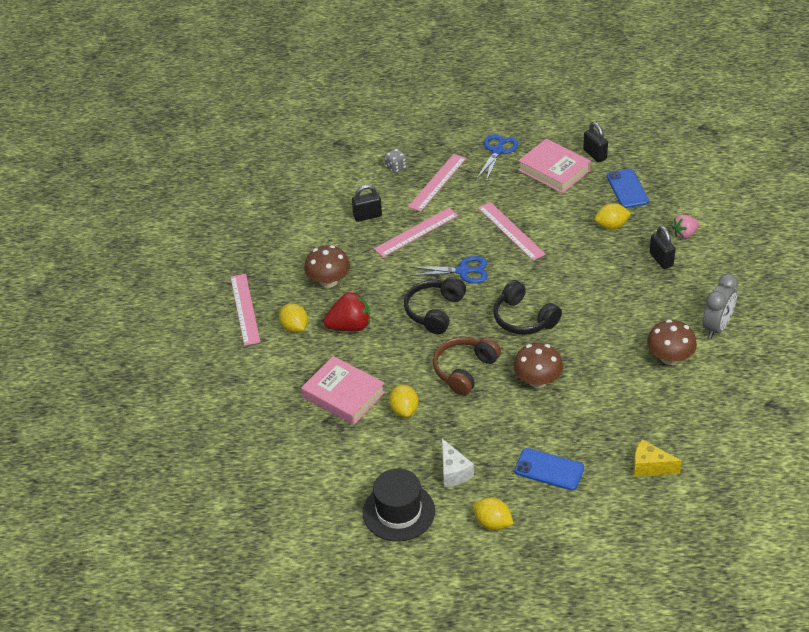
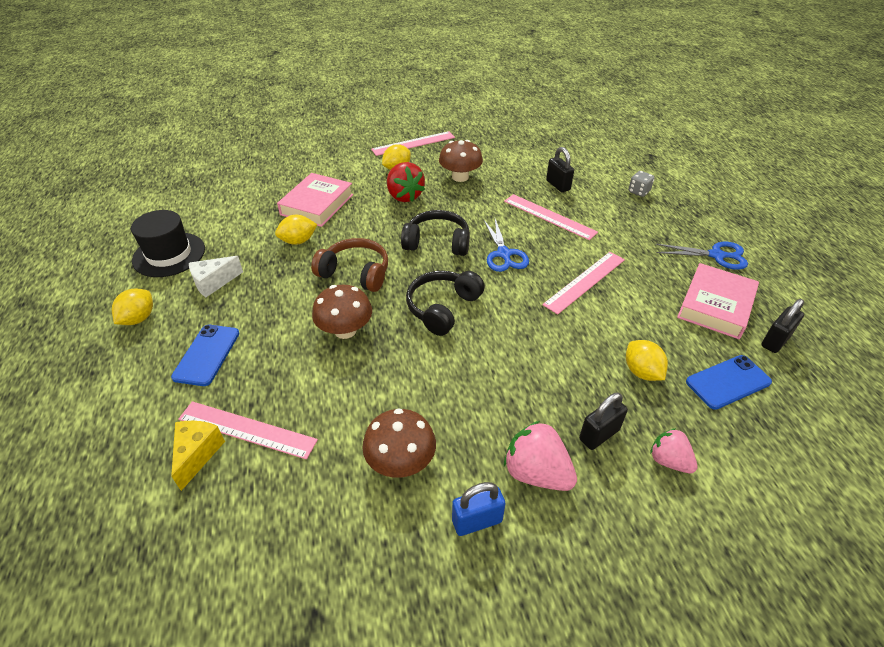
camera: 75 degrees right, 0 degrees up
pink ruler [408,154,466,212] -> pink ruler moved to [178,401,318,459]
grey clock [703,274,738,339] -> blue padlock [452,482,506,536]
none -> pink strawberry [504,421,577,491]

